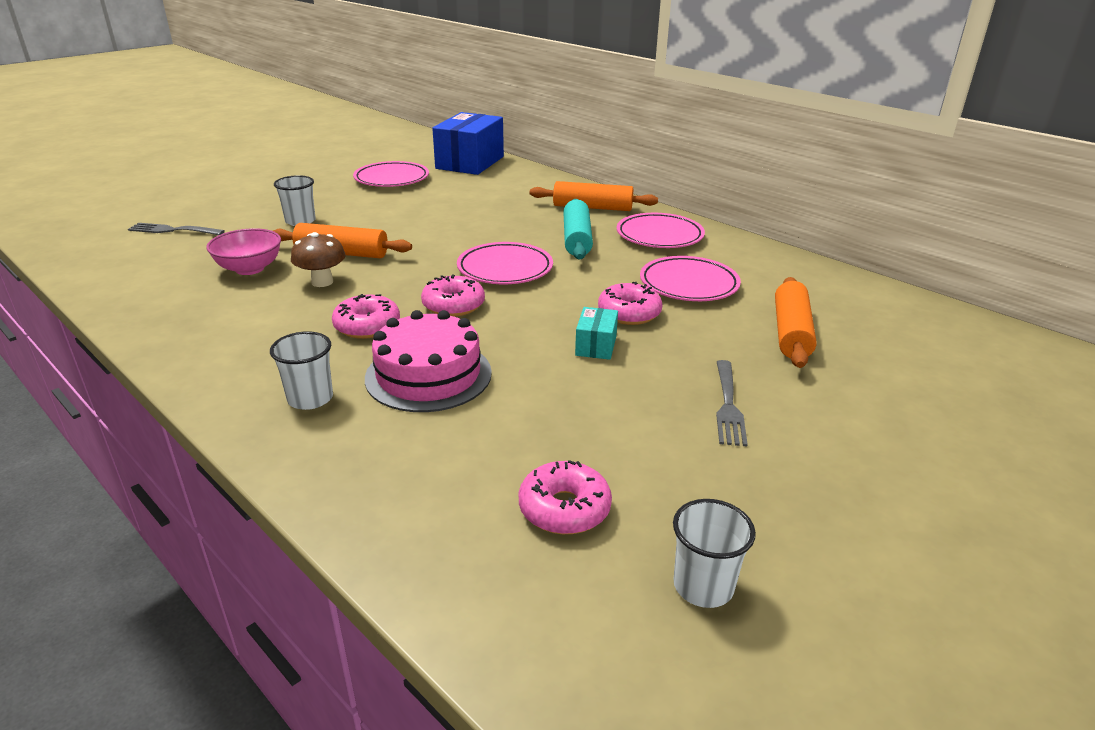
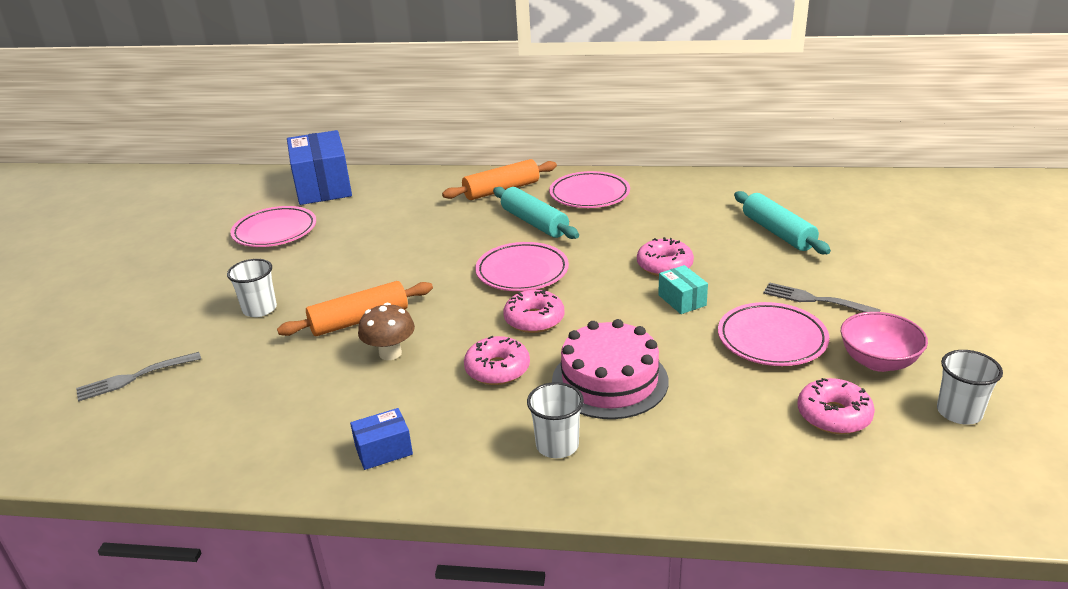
camera: 35 degrees left, 0 degrees up
pink bowl [206,228,281,275] -> pink bowl moved to [841,312,928,372]
pink plate [640,256,741,301] -> pink plate moved to [718,302,829,366]
grey fork [716,360,748,447] -> grey fork turned 150 degrees clockwise [763,282,881,312]
orange rolling pin [775,277,817,368] -> turquoise rolling pin [734,191,831,254]
none -> blue box [350,408,413,470]

